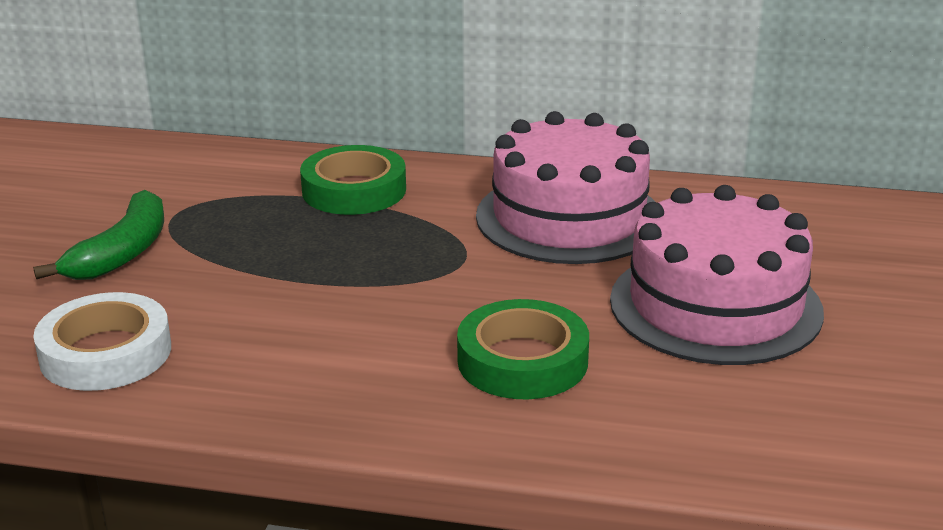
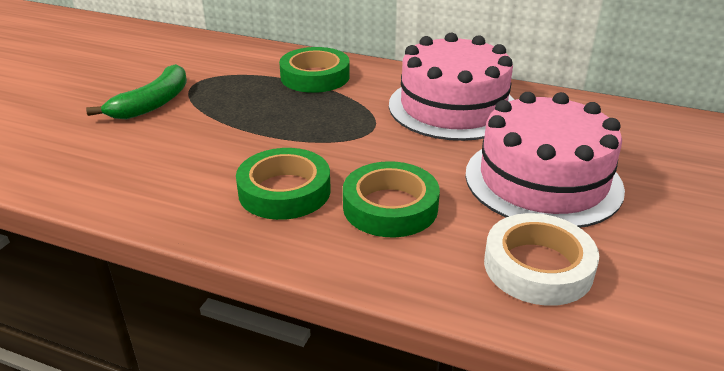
camera: 10 degrees right, 5 degrees up
white tape [33,292,171,391] -> white tape moved to [484,213,599,306]
none -> green tape [236,148,331,220]

